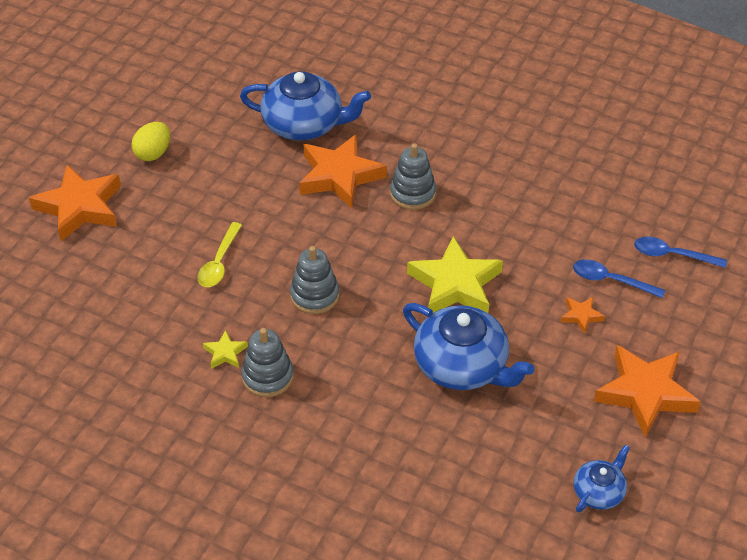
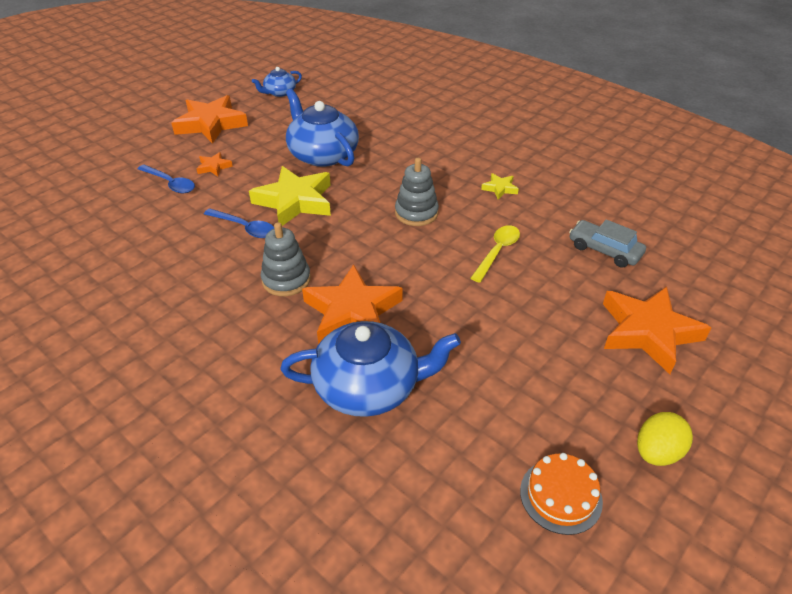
camera: 165 degrees left, 5 degrees down
yellow egg [131,122,170,161] -> yellow egg moved to [637,412,693,466]
blue teapot [240,71,371,140] -> blue teapot turned 150 degrees clockwise [280,321,461,417]
grey stacking toy [241,328,294,397] -> none
blue spoon [634,237,727,268] -> blue spoon moved to [204,208,274,238]
none -> orange cake [520,453,603,535]
none -> grey car [569,219,646,268]

